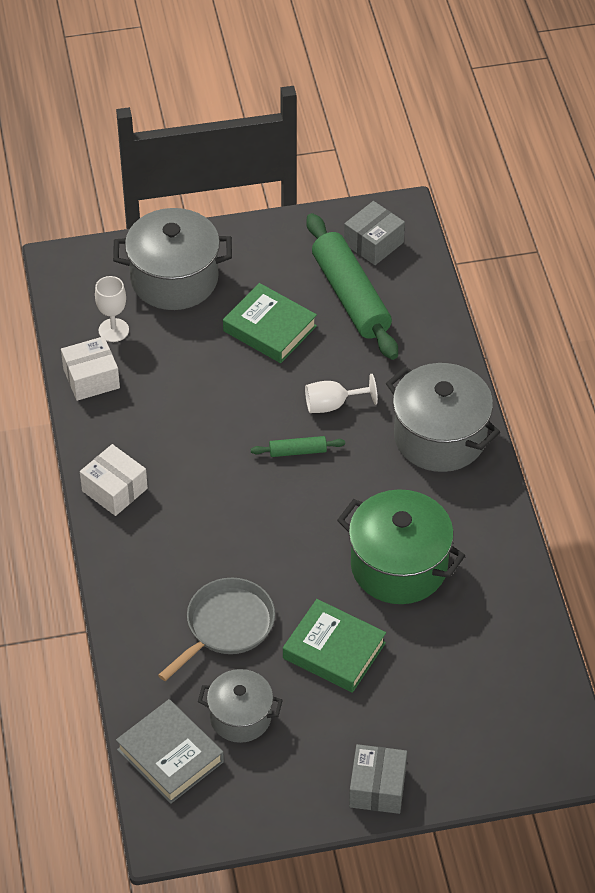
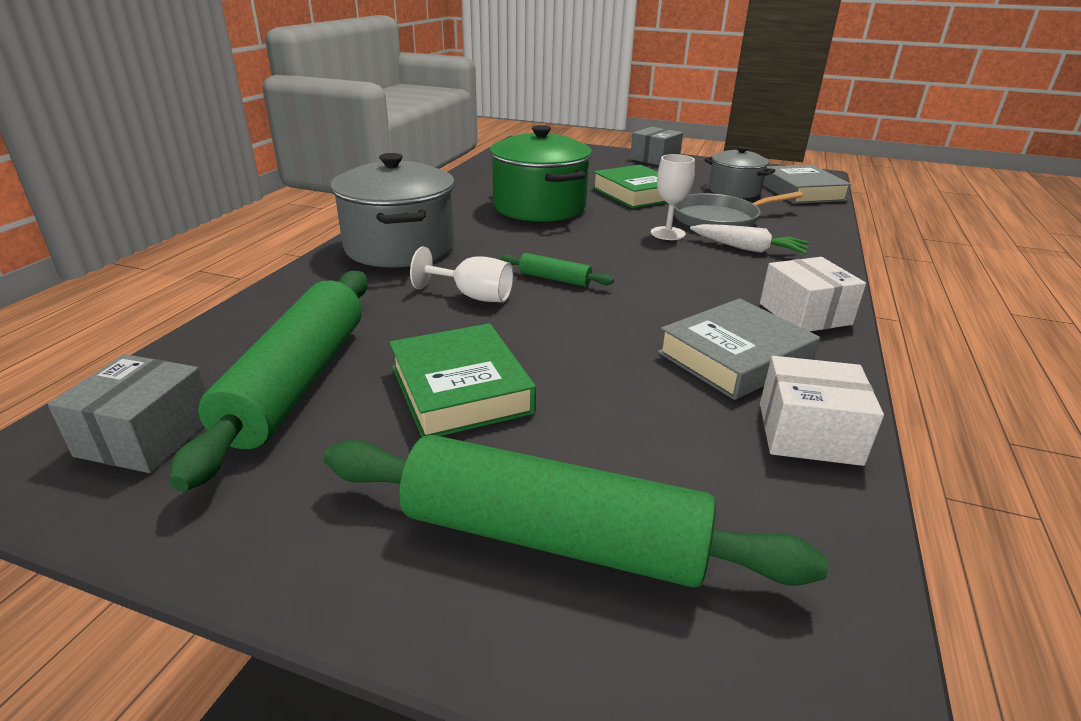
camera: 150 degrees left, 20 degrees down
white goblet [95,276,129,342] -> white goblet moved to [651,154,695,240]
grey pot [113,208,232,310] -> green rolling pin [324,435,828,588]
grey box [344,201,405,265] -> grey box turned 60 degrees counterclockwise [48,354,206,473]
none -> grey book [658,298,820,400]
none -> white carrot [690,224,809,254]

